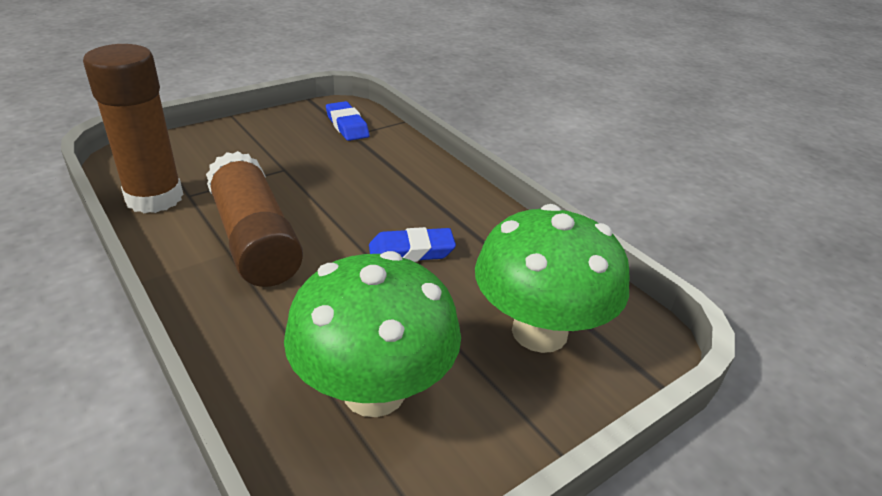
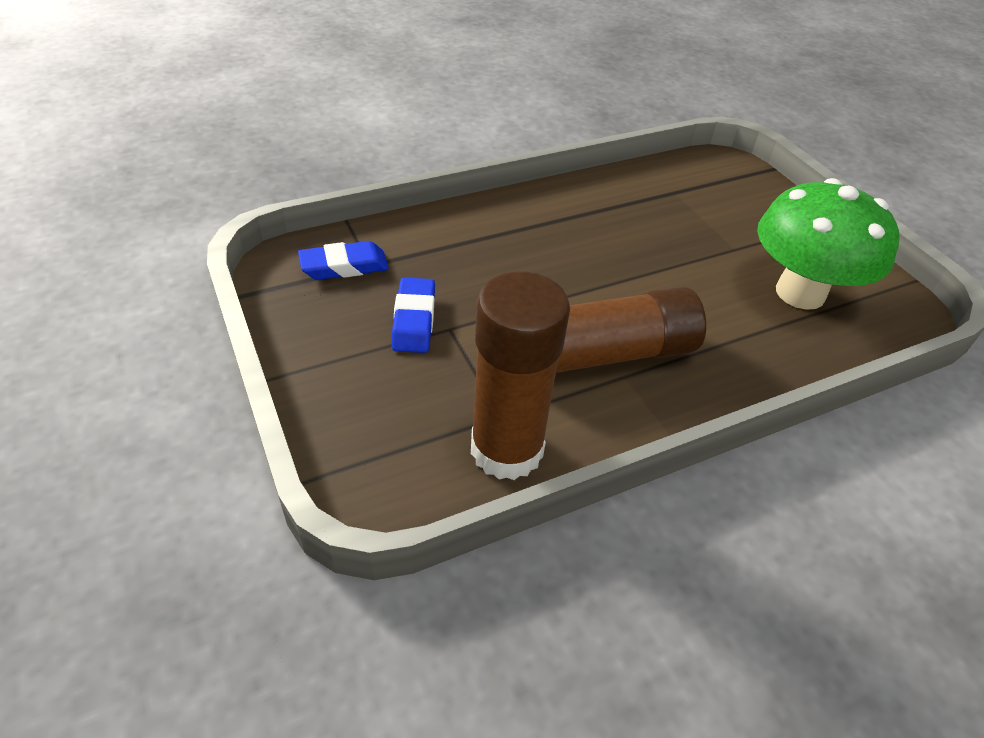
camera: 80 degrees left, 10 degrees up
blue eraser [369,227,456,262] -> blue eraser moved to [391,278,435,353]
green mushroom [475,204,629,353] -> none

